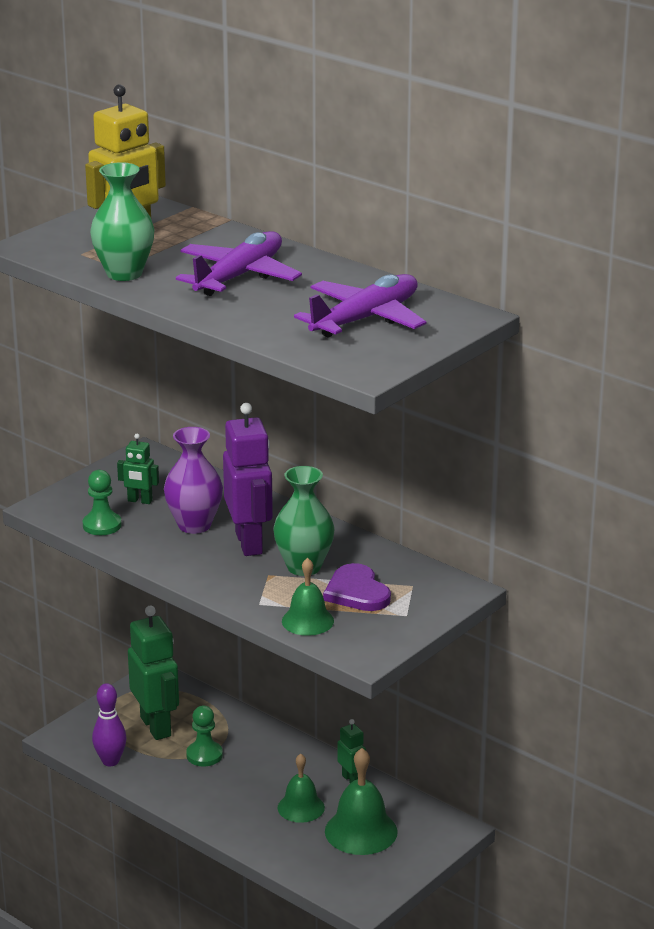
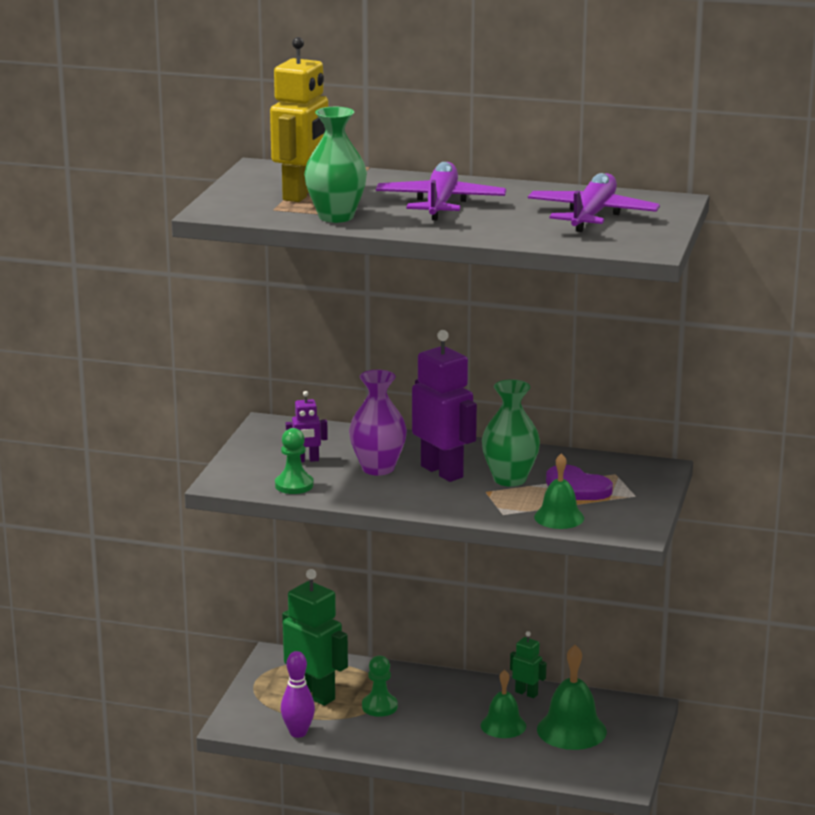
camera: 25 degrees left, 5 degrees down
green robot [117,434,159,504] -> purple robot [286,391,328,462]

